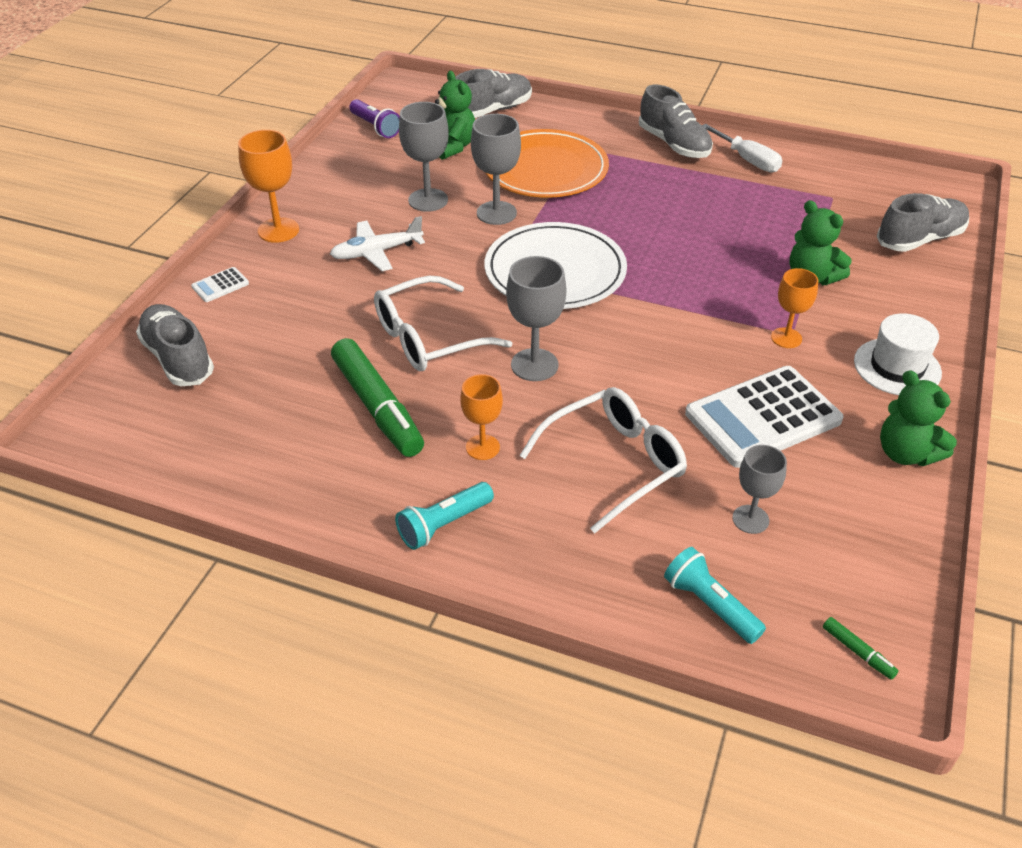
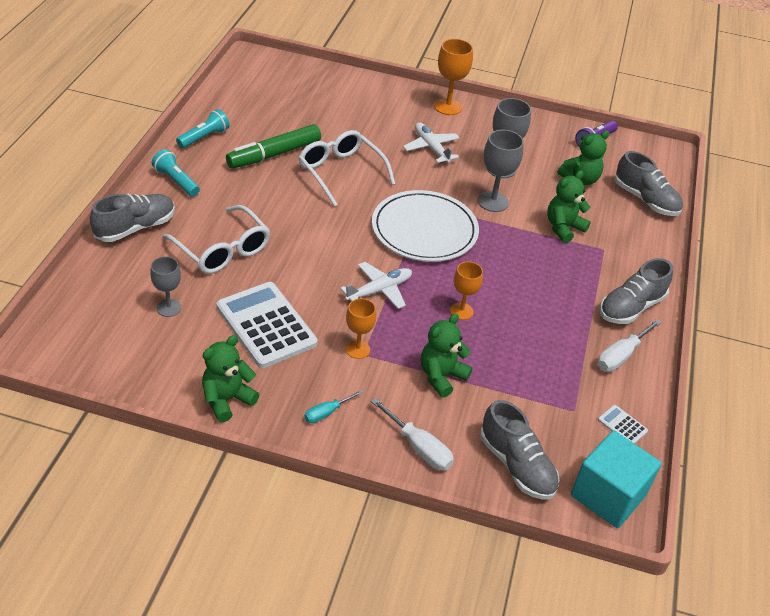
camera: 80 degrees right, 0 degrees up
grey shoe [136,304,214,386] -> grey shoe moved to [90,194,175,242]
white calculator [191,267,249,302] -> white calculator moved to [598,405,648,444]
orange goblet [460,374,503,460] -> orange goblet moved to [450,261,483,320]
orange plate [485,129,609,198] -> green teddy bear [547,170,591,243]
grey goblet [506,256,566,381] -> none
turquoise flashlight [664,547,766,644] -> turquoise flashlight moved to [176,109,230,148]
green marker [823,617,899,680] -> none
white hat [854,313,942,395] -> turquoise screwdriver [304,390,363,423]
none -> white plane [340,262,412,309]
none -> white screwdriver [371,398,454,471]
none -> turquoise cube [571,430,662,528]

